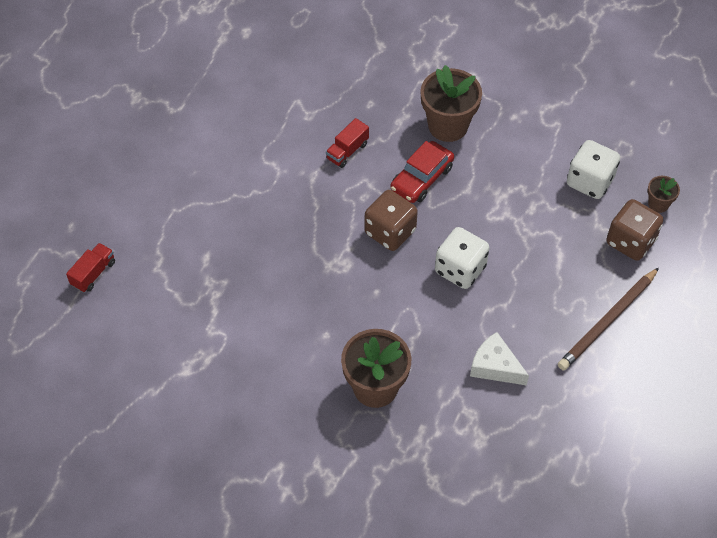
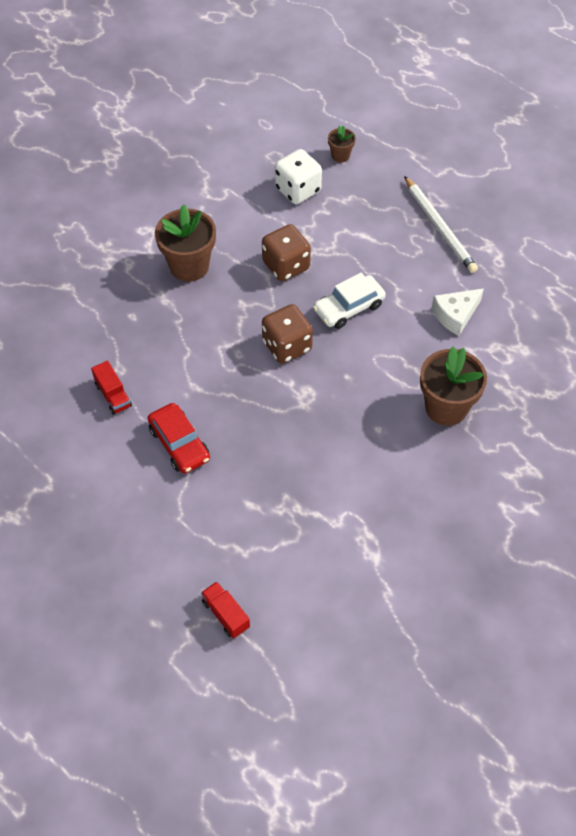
camera: 70 degrees left, 0 degrees up
red truck [326,118,369,168] -> red truck moved to [91,361,132,415]
red car [390,141,454,203] -> red car moved to [148,403,210,474]
white dice [435,227,489,289] -> white car [313,273,386,329]
brown pencil [558,268,659,370] -> white pencil [404,176,478,273]
brown dice [606,199,663,261] -> brown dice moved to [262,224,311,281]

